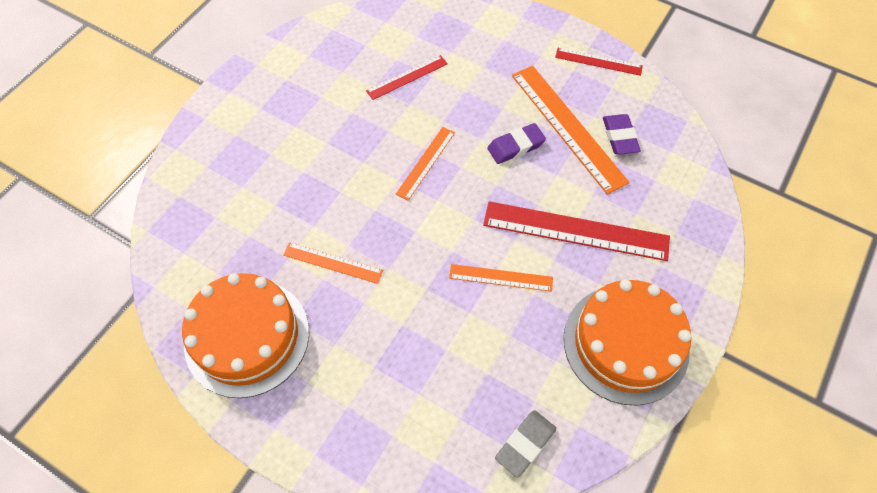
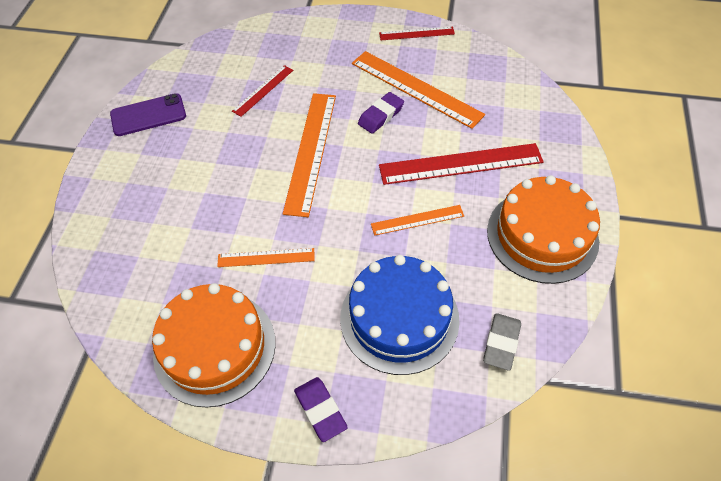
camera: 20 degrees left, 5 degrees down
orange ruler [396,127,455,201] -> orange ruler [283,93,336,217], size x1.85
purple eraser [603,114,641,155] -> purple eraser moved to [294,377,348,442]
none -> purple phone [110,93,186,136]
none -> blue cake [340,255,460,375]

